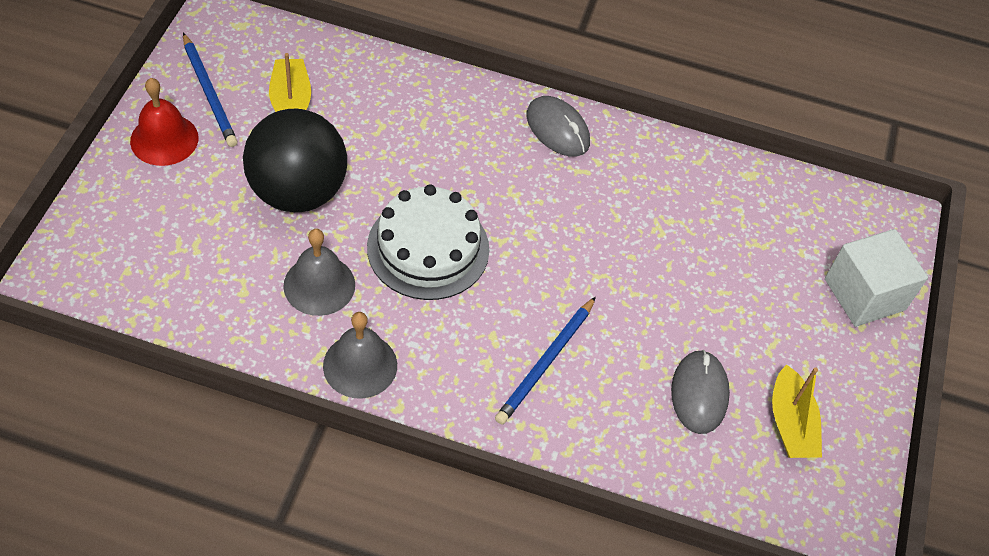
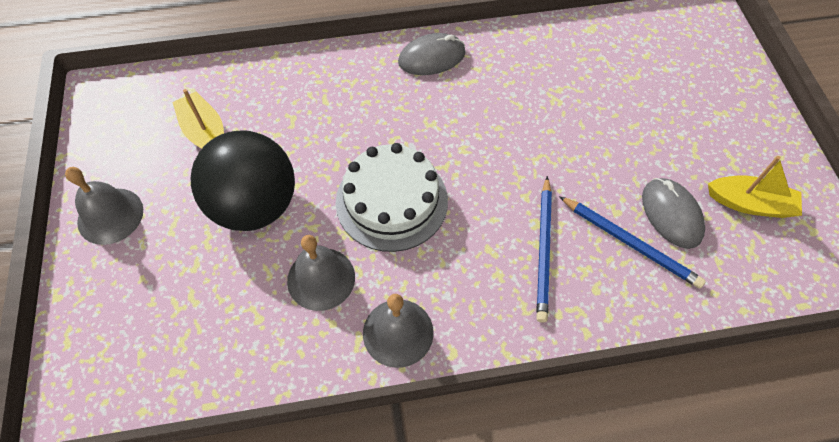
camera: 20 degrees left, 5 degrees up
red bell [130,78,198,166] -> grey bell [65,167,143,245]
blue pencil [183,33,238,147] -> blue pencil moved to [559,196,706,288]
grey mouse [526,96,590,156] -> grey mouse turned 45 degrees counterclockwise [398,33,466,75]
yellow boat [772,364,822,458] -> yellow boat turned 45 degrees counterclockwise [708,156,802,218]
white cube [825,229,928,327] -> none

